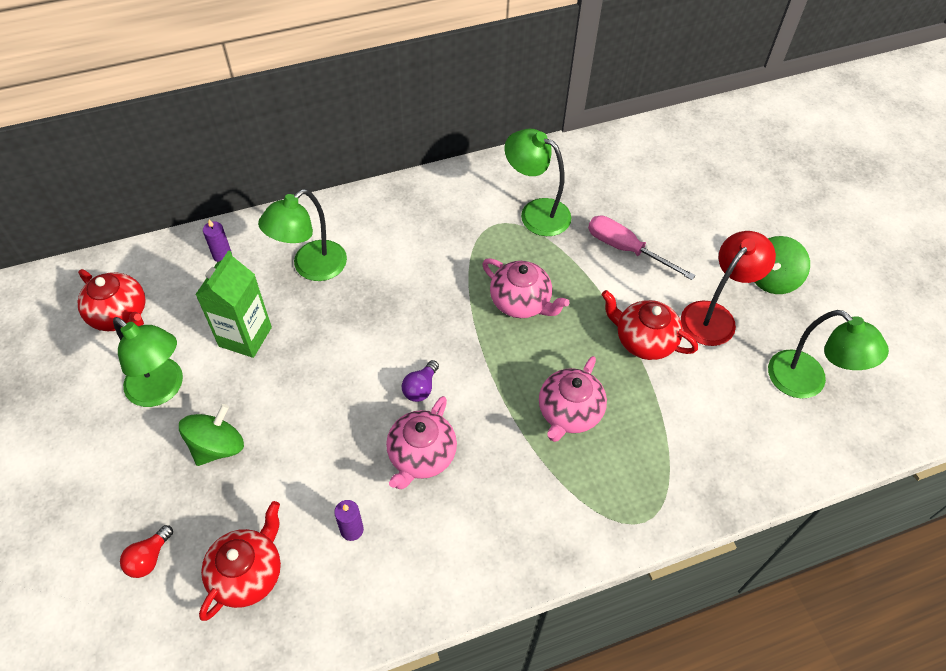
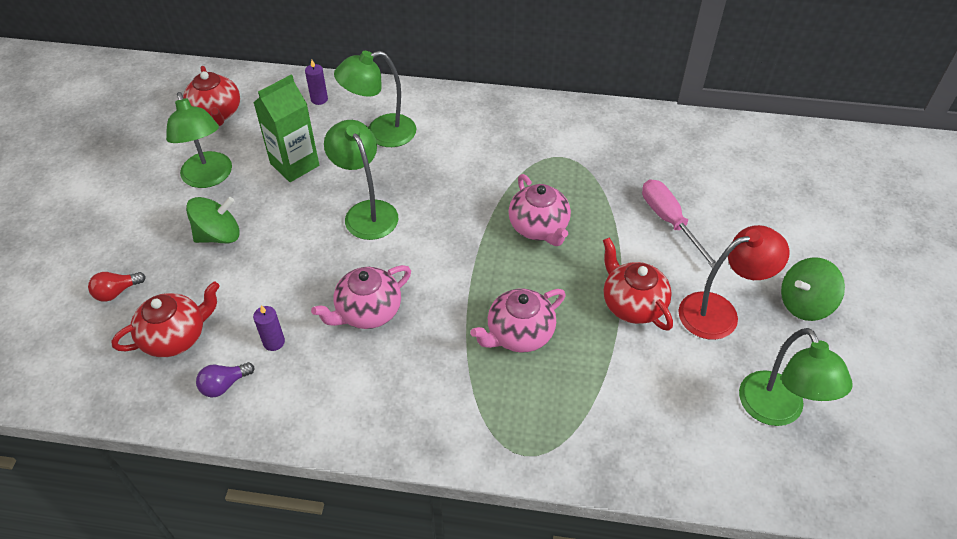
camera: 30 degrees right, 5 degrees down
purple light bulb [402,360,439,402] -> purple light bulb moved to [196,362,254,397]
green lamp [504,129,571,236] -> green lamp moved to [324,120,398,240]

